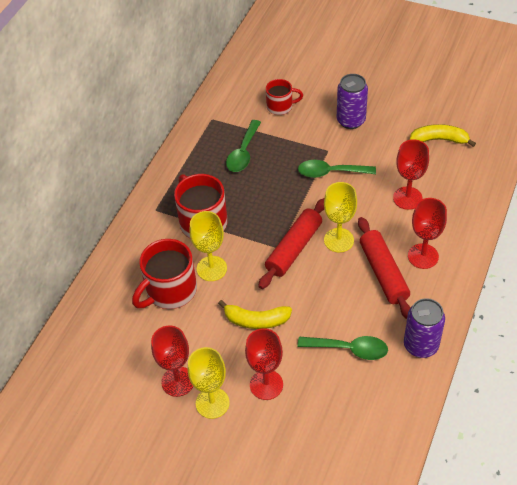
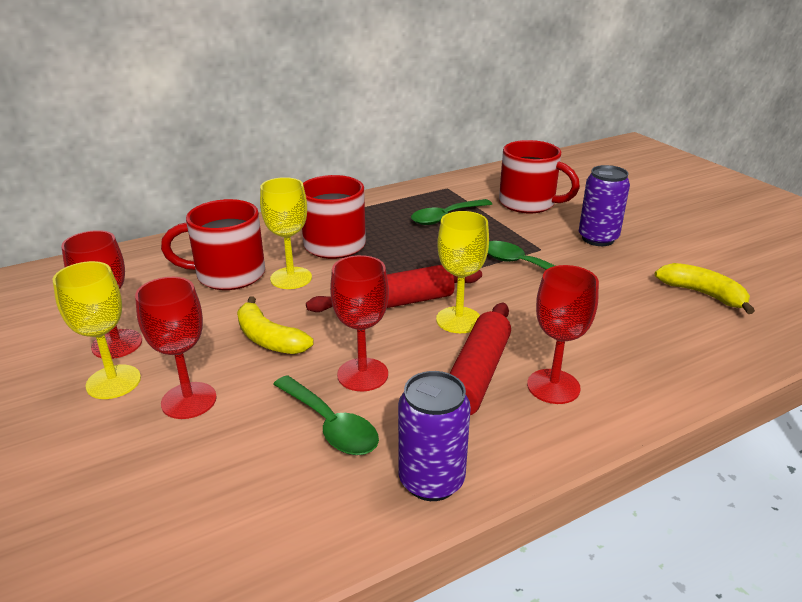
camera: 35 degrees right, 20 degrees down
red mug [266,79,303,115] -> red mug [499,140,580,213], size x1.68
red goblet [393,139,429,210] -> red goblet moved to [330,255,389,391]

